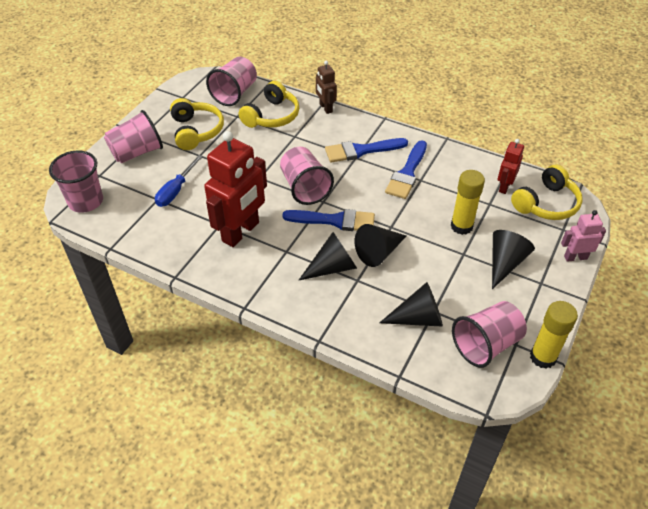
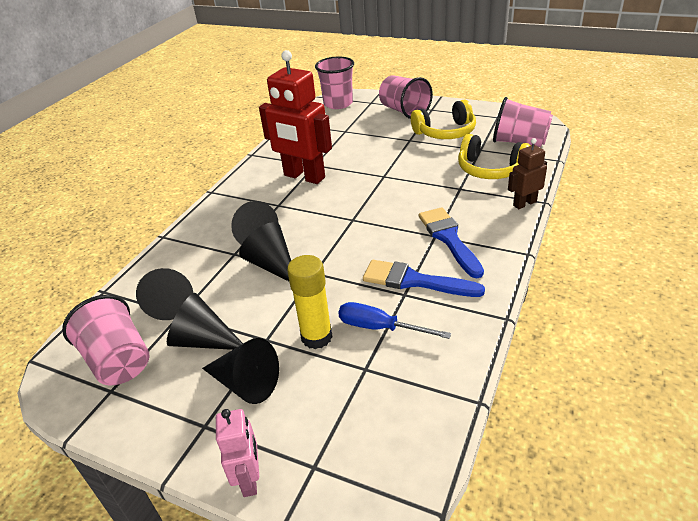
camera: 90 degrees right, 10 degrees down
blue screwdriver [155,155,203,207] -> blue screwdriver moved to [338,302,451,339]
pink cup [280,147,334,205] -> none
blue brush [282,209,375,231] -> none
red robot [498,139,524,194] -> none
yellow headphones [511,165,583,220] -> none
yellow glue stick [530,301,578,369] -> none
none -> black cone [167,293,243,350]

